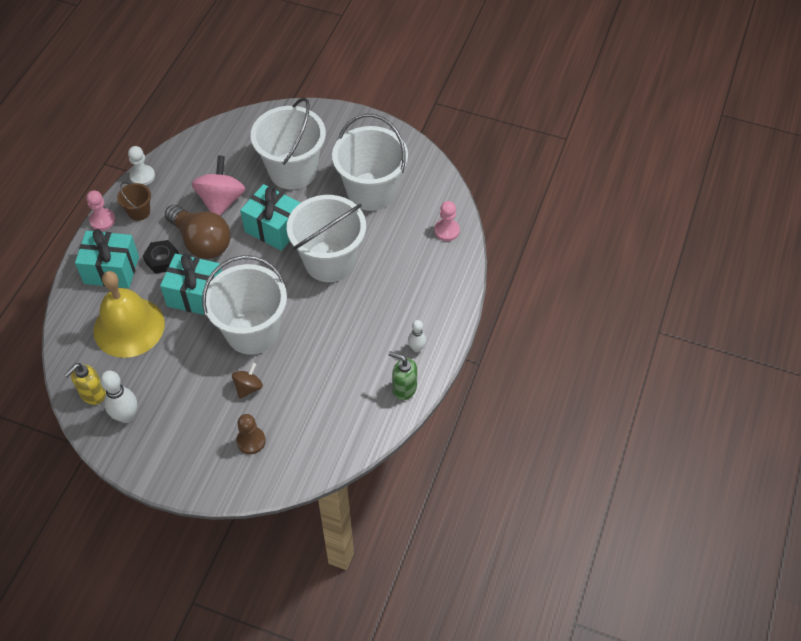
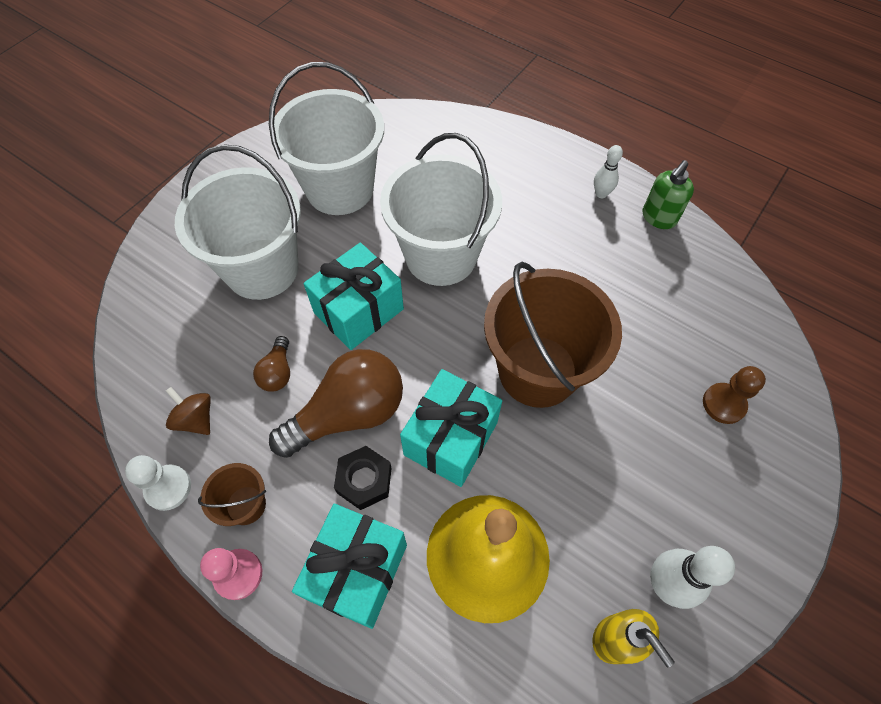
camera: 75 degrees left, 5 degrees up
pink spinning top [192,155,245,216] -> brown light bulb [253,336,290,392]
white bucket [202,255,287,355] -> brown bucket [484,262,622,408]
brown spinning top [232,363,263,399] -> brown spinning top moved to [166,387,211,435]
pink pawn [434,201,460,241] -> none

